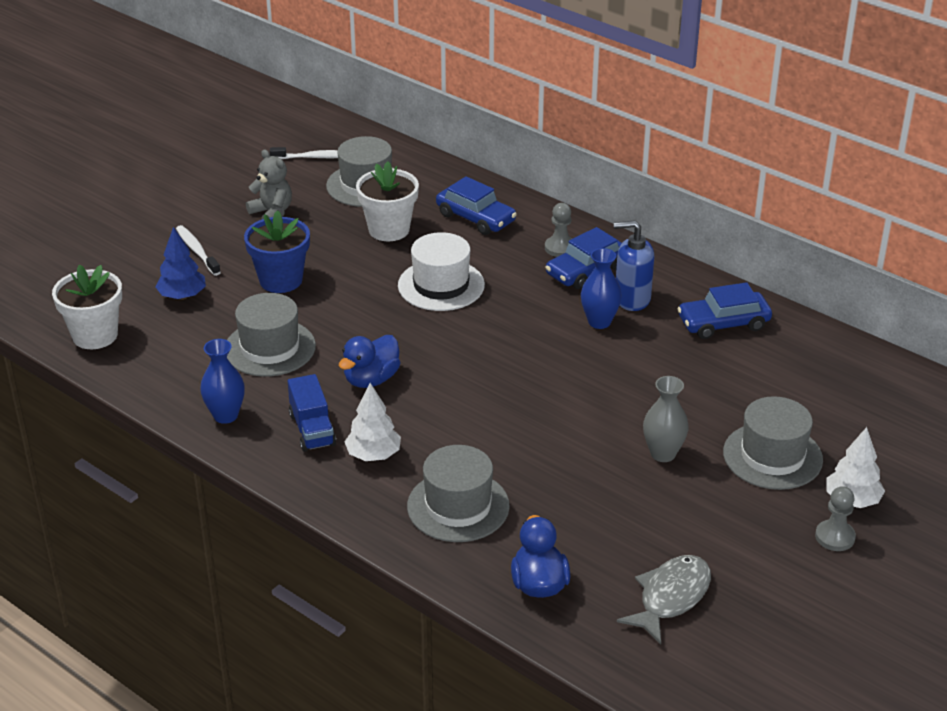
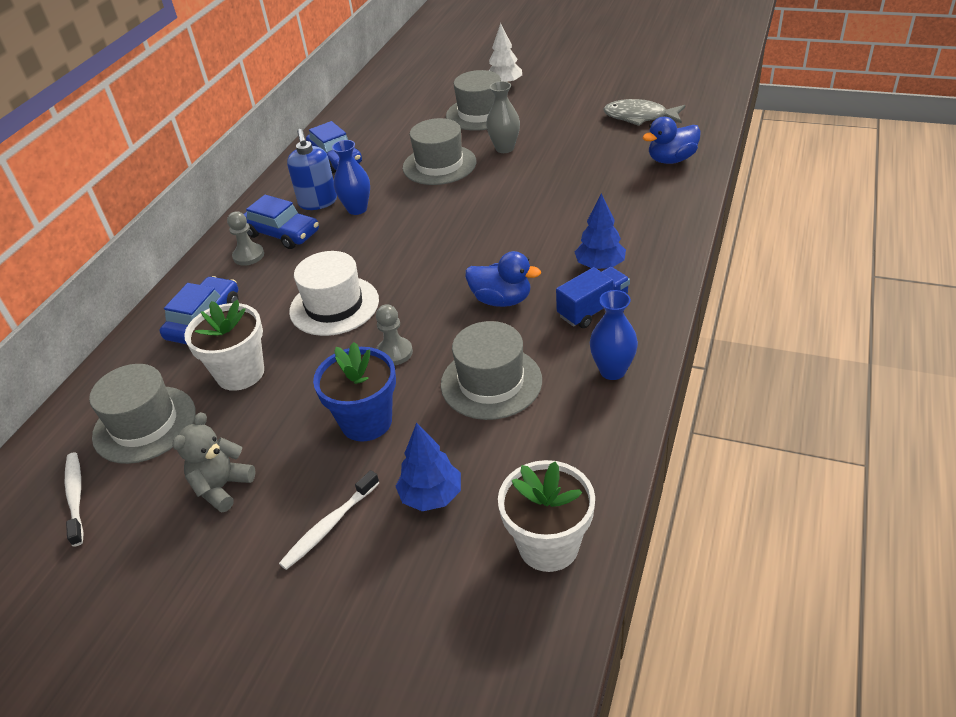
camera: 105 degrees left, 5 degrees up
white tree [344,383,401,461] -> blue tree [575,194,626,270]
grey hat [407,445,510,542] -> grey hat moved to [403,118,477,185]
grey pawn [815,486,856,551] -> grey pawn moved to [376,304,413,365]

